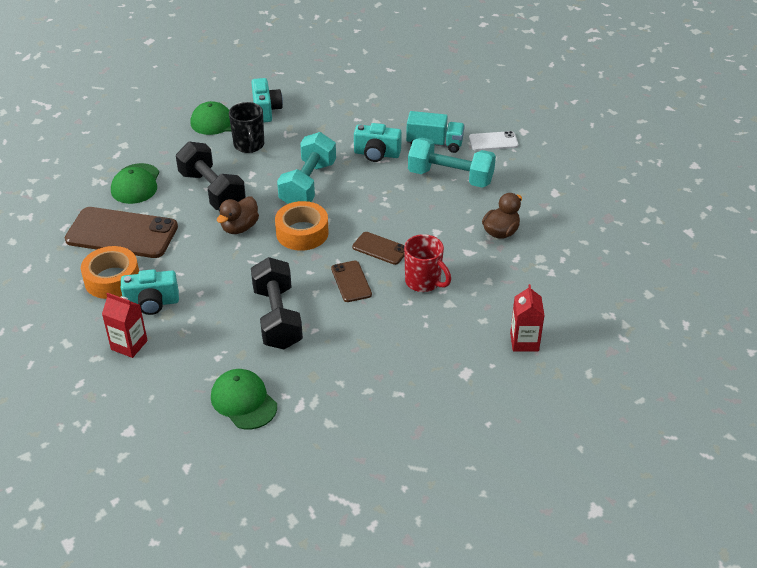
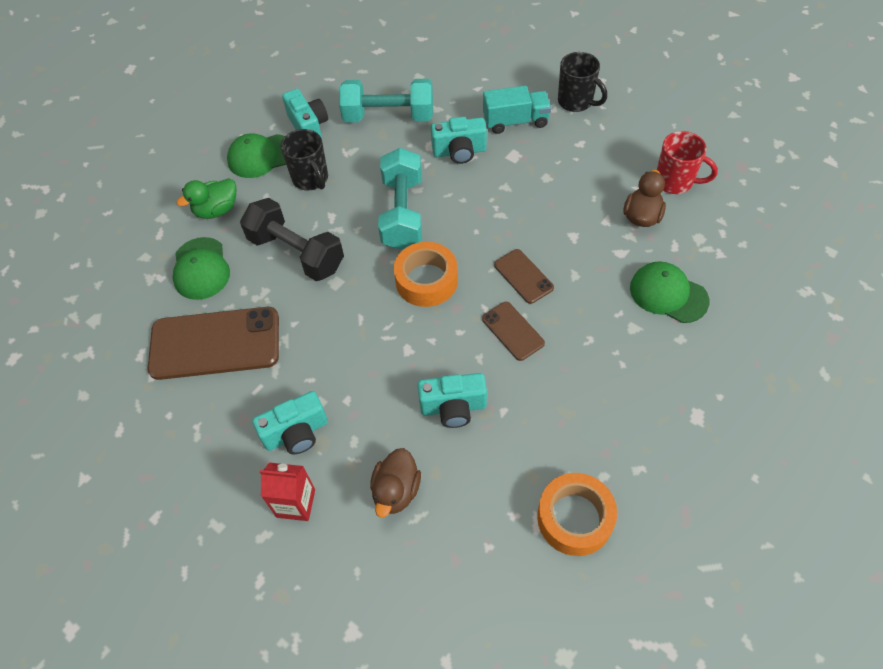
camera: 15 degrees left, 15 degrees up
orange tape [81,246,139,299] -> orange tape moved to [537,473,617,556]
green cap [211,369,277,429] -> green cap moved to [630,261,709,323]
brown duck [217,197,259,234] -> brown duck moved to [370,448,421,518]
black dumbbell [251,257,303,349] -> turquoise camera [418,373,487,428]
brown phone [352,232,405,265] -> brown phone turned 45 degrees clockwise [494,249,554,304]
red mug [404,234,451,292] -> red mug moved to [657,131,718,194]
turquoise dumbbell [408,137,496,188] -> turquoise dumbbell moved to [339,79,433,122]
white phone [469,131,518,151] -> black mug [558,52,607,112]
red carton [510,284,545,352] -> none
none -> green duck [177,178,236,219]

